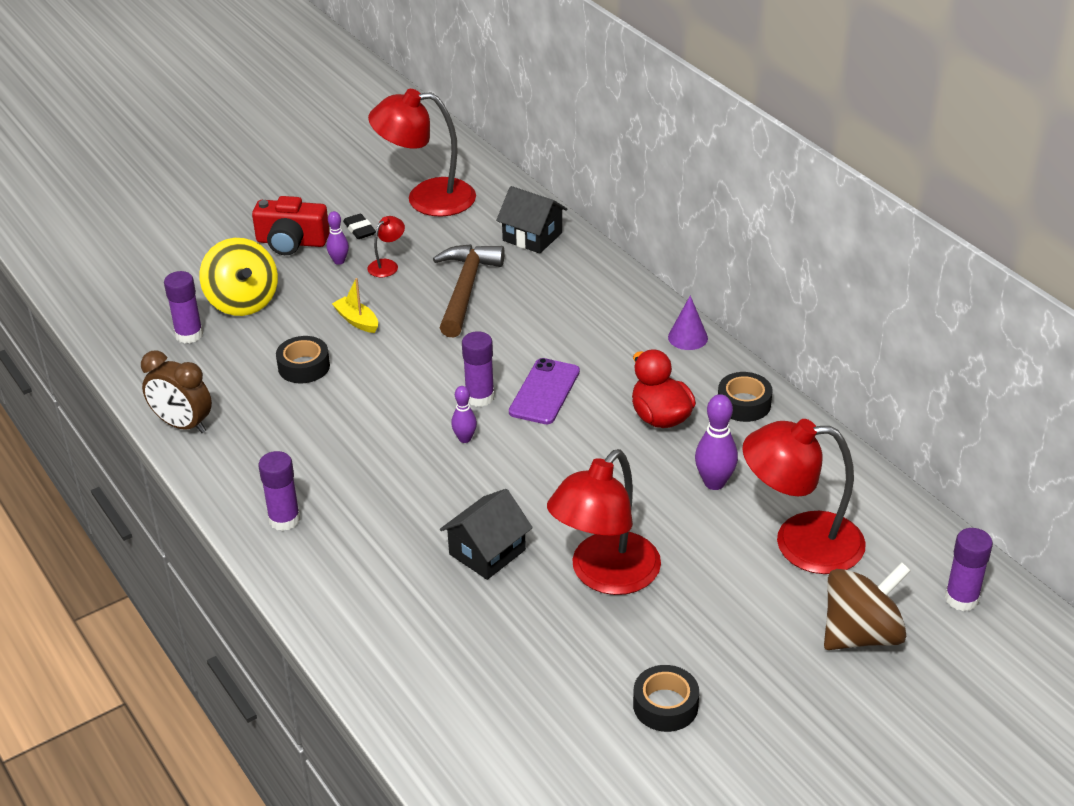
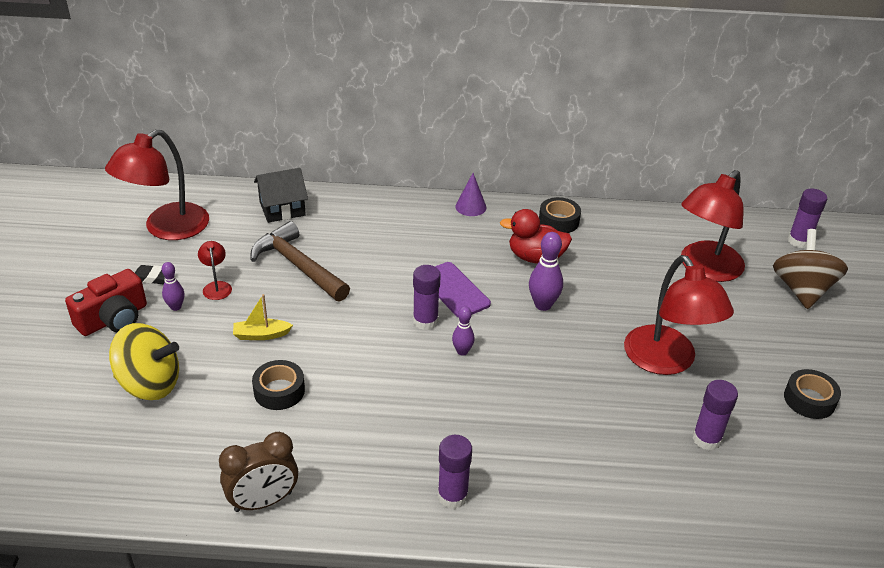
camera: 55 degrees left, 0 degrees up
purple glue stick [164,271,203,344] -> purple glue stick moved to [692,380,738,450]
black house [440,489,533,580] -> none
purple bowling pin [695,394,738,490] -> purple bowling pin moved to [529,232,563,311]

